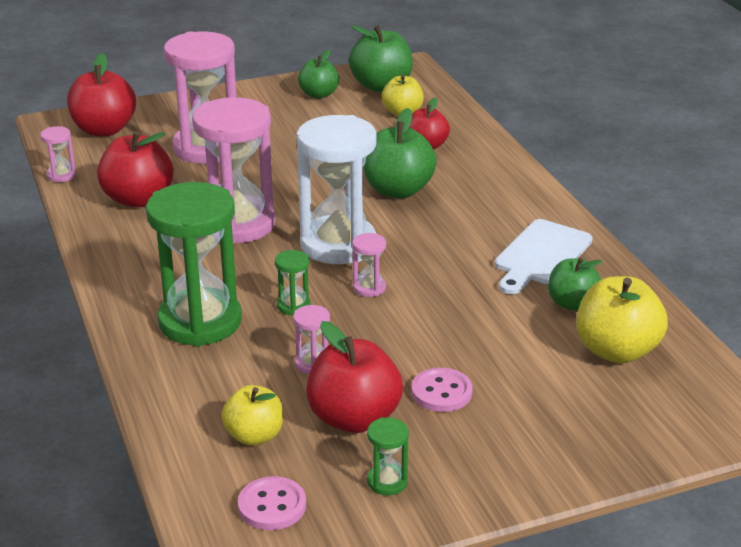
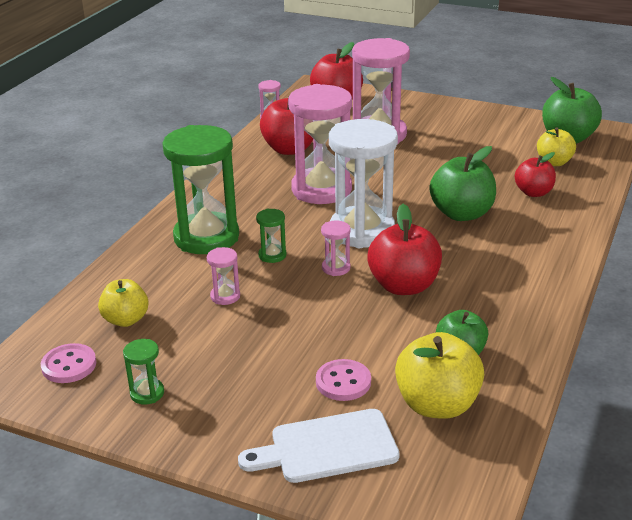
camera: 45 degrees right, 0 degrees up
green apple [298,49,339,99] -> none
red apple [306,321,403,433] -> red apple moved to [367,204,442,295]
pink button [412,368,473,412] -> pink button moved to [316,359,371,401]
white cutting board [495,219,593,294] -> white cutting board moved to [238,409,400,483]

